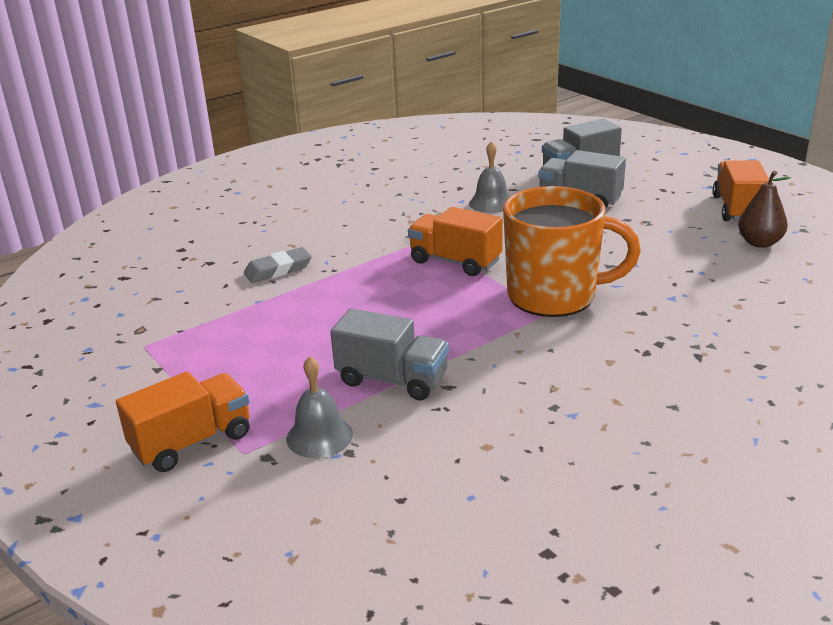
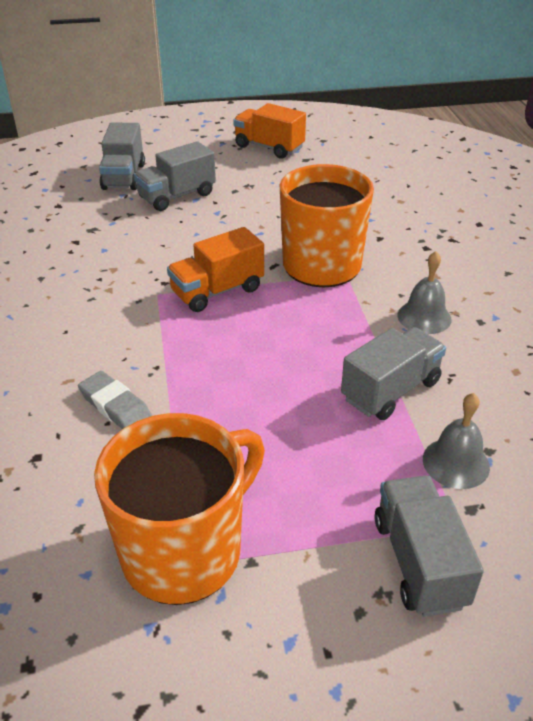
camera: 65 degrees left, 10 degrees up
orange truck [116,372,250,472] -> grey truck [375,476,484,617]
grey eraser [244,247,312,283] -> grey eraser turned 45 degrees counterclockwise [78,371,152,429]
grey bell [469,141,510,213] -> grey bell moved to [397,251,451,334]
brown pear [738,171,791,248] -> none
none -> orange mug [94,413,265,605]

